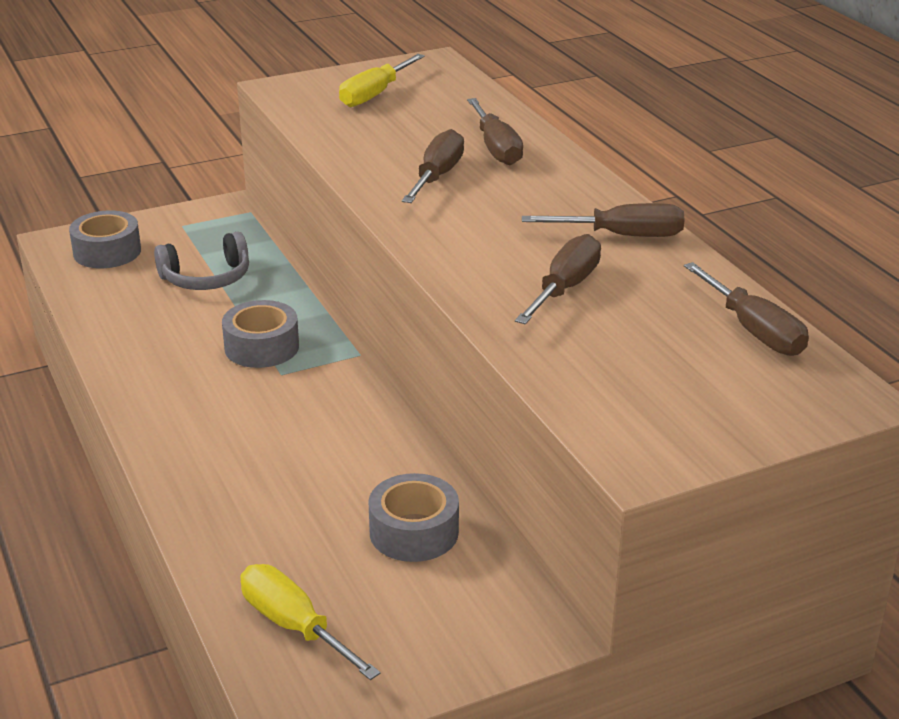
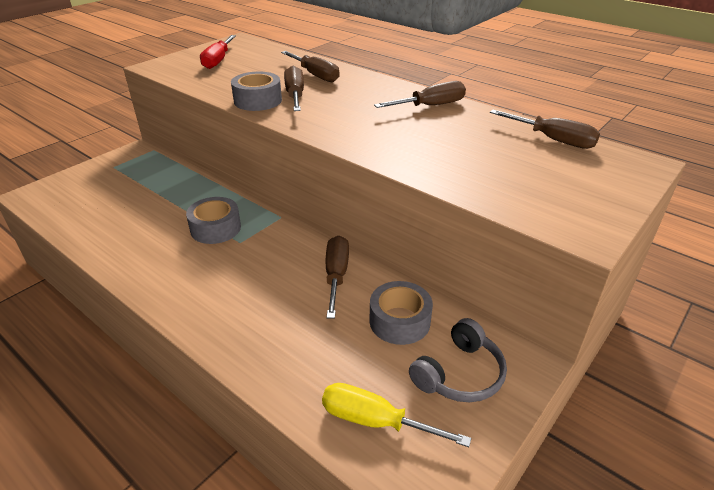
camera: 25 degrees left, 5 degrees up
grey tape [69,210,141,268] -> grey tape moved to [231,72,282,111]
grey headphones [154,232,249,290] -> grey headphones moved to [409,318,507,402]
yellow screwdriver [339,54,425,107] -> red screwdriver [200,35,236,69]
brown screwdriver [515,234,601,324] -> brown screwdriver moved to [326,236,349,319]

